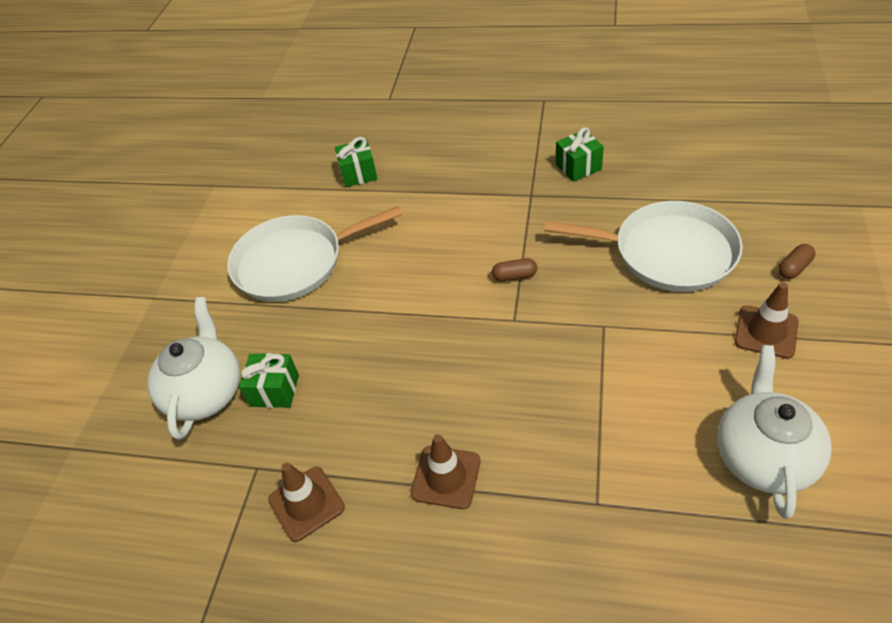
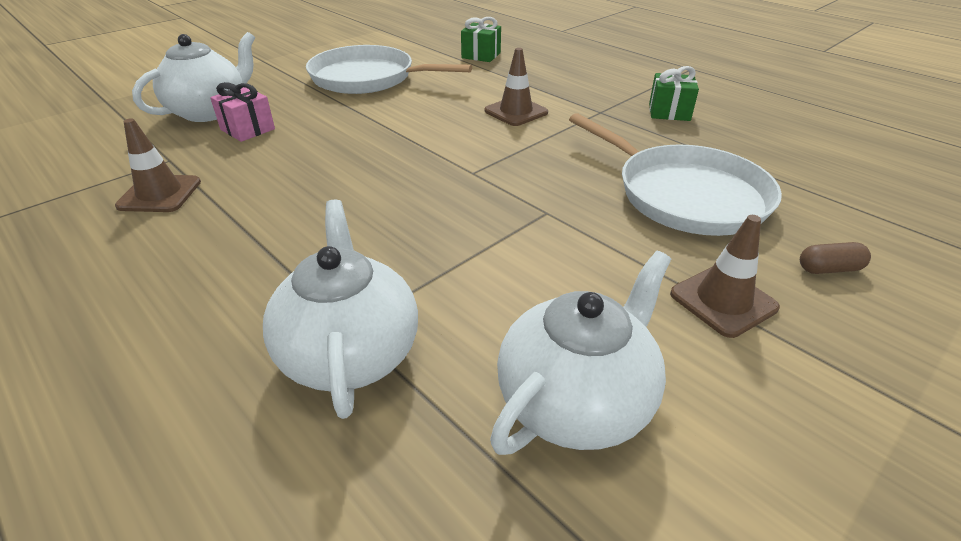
camera: 30 degrees right, 10 degrees down
green gift [239,353,299,408] -> pink gift [210,82,275,142]
brown traffic cone [411,434,480,509] -> brown traffic cone moved to [484,48,548,126]
brown capsule [492,258,537,282] -> none
none -> white teapot [263,200,418,419]

